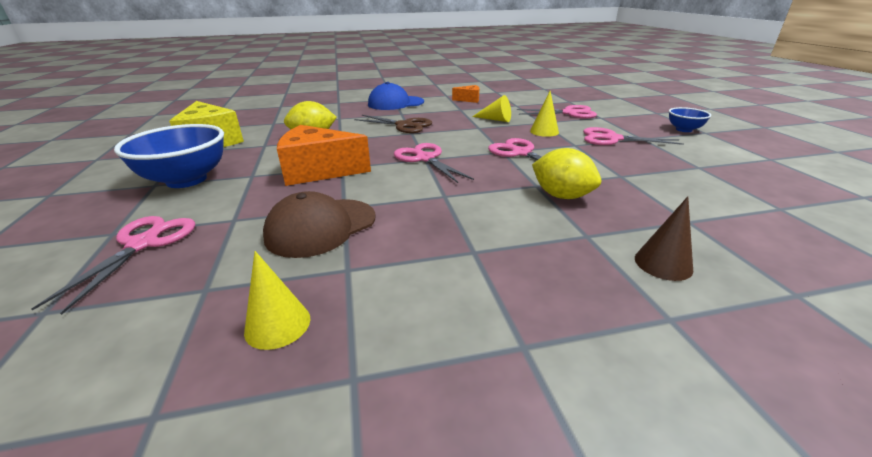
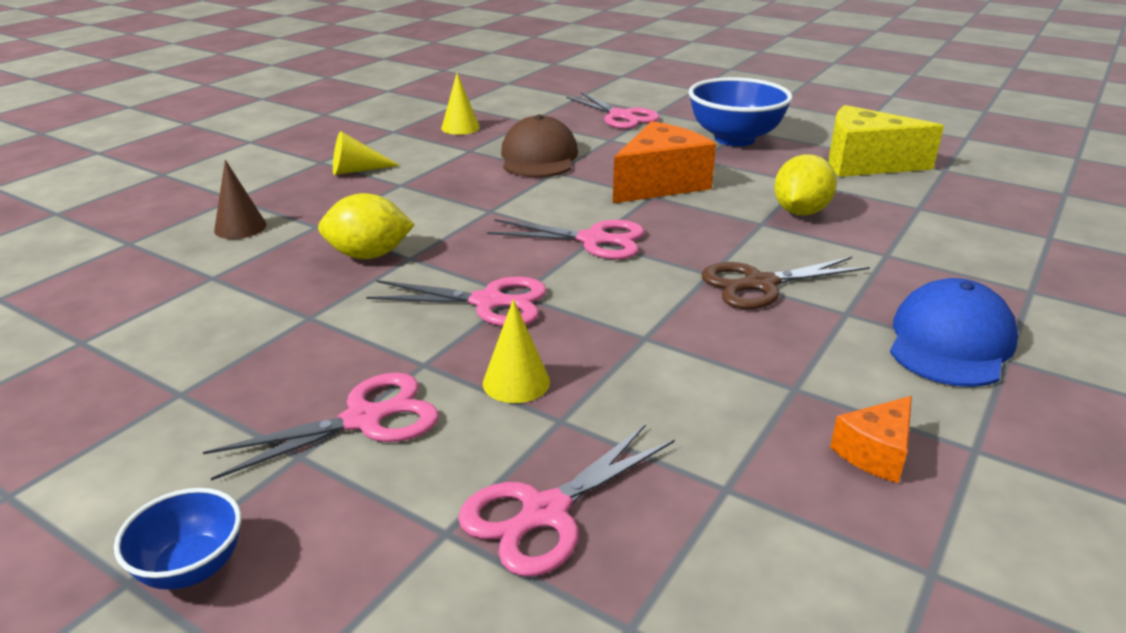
camera: 135 degrees right, 0 degrees up
yellow cone [472,95,511,122] -> yellow cone moved to [333,131,400,175]

